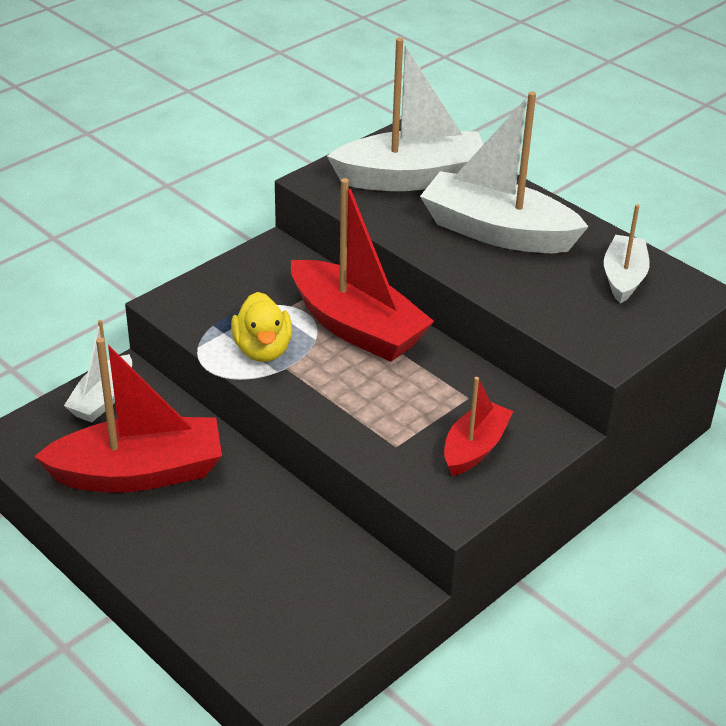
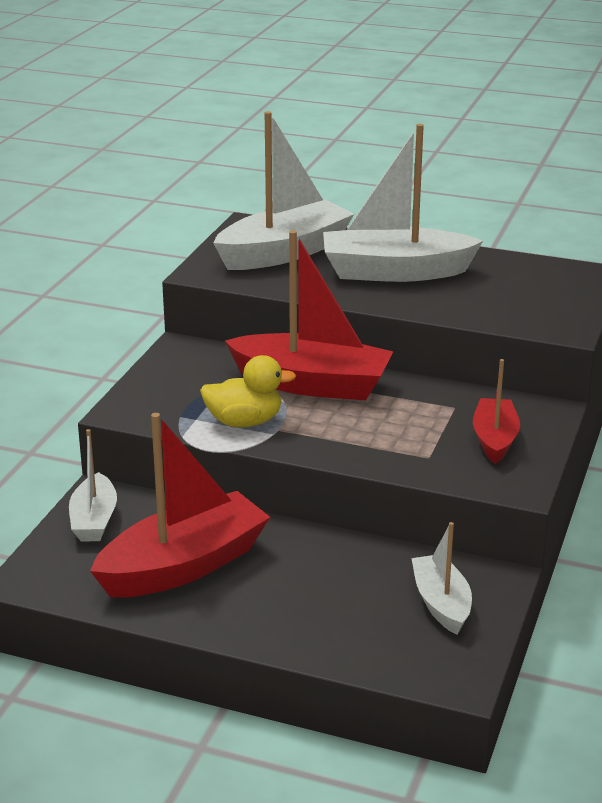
camera: 25 degrees left, 10 degrees down
yellow duck [231,292,292,362] -> yellow duck turned 60 degrees counterclockwise [200,355,296,427]
white boat [604,204,650,304] -> white boat moved to [411,522,472,635]

